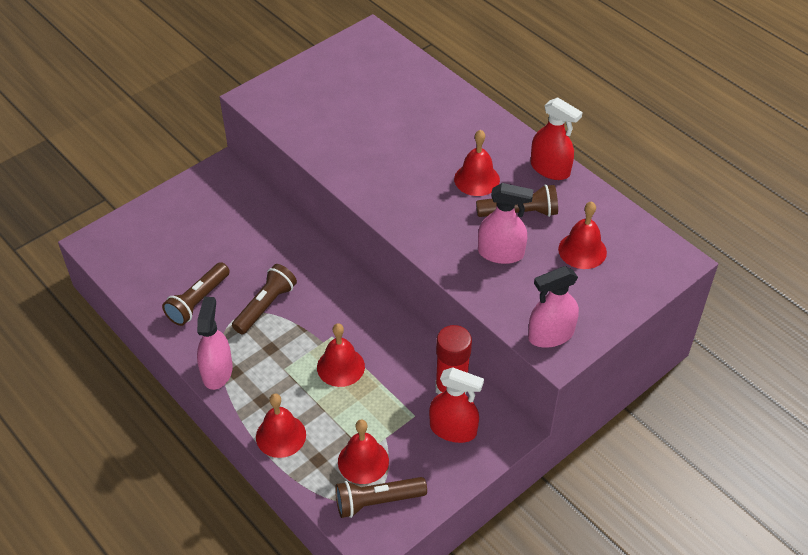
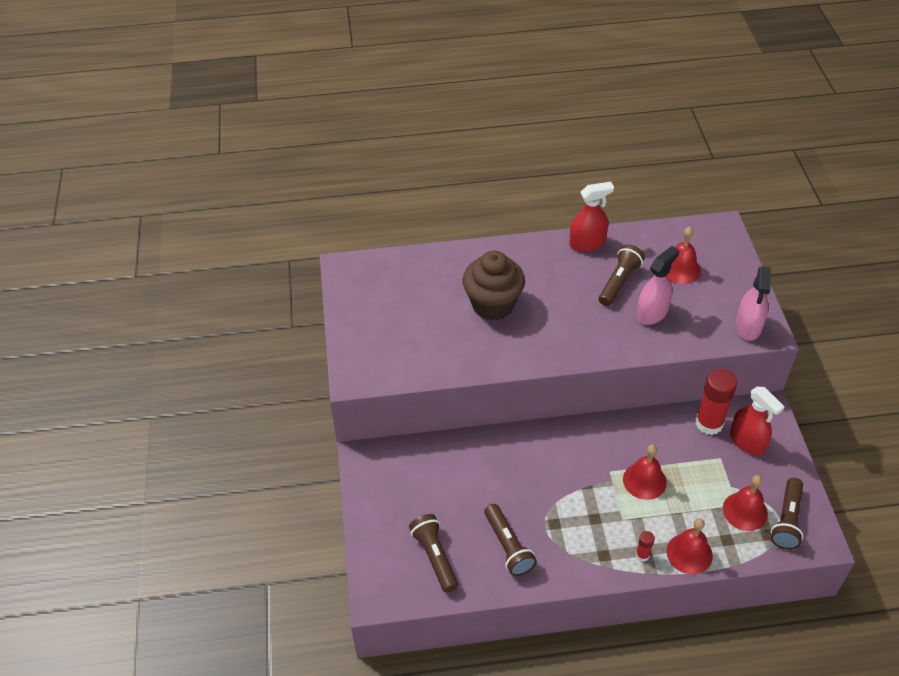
camera: 55 degrees left, 0 degrees up
pink spray bottle [197,297,233,390] -> none
brown flashlight [232,264,297,334] -> brown flashlight moved to [409,514,458,593]
red spray bottle [429,367,484,443] -> red spray bottle turned 90 degrees clockwise [730,387,785,456]
red bell [454,130,500,196] -> none
none -> brown cupcake [463,251,525,321]
none -> red glue stick [636,531,655,561]

